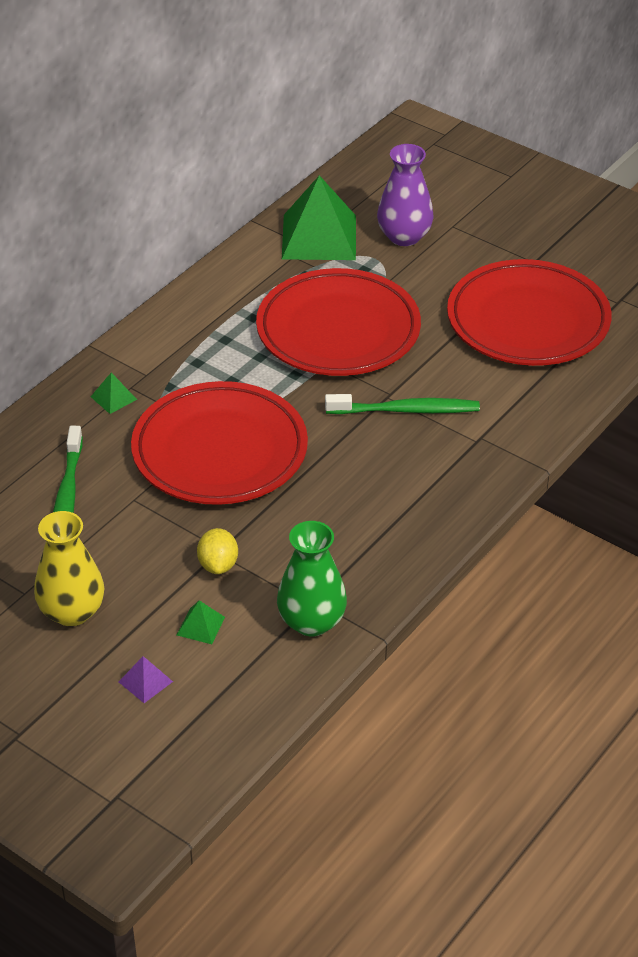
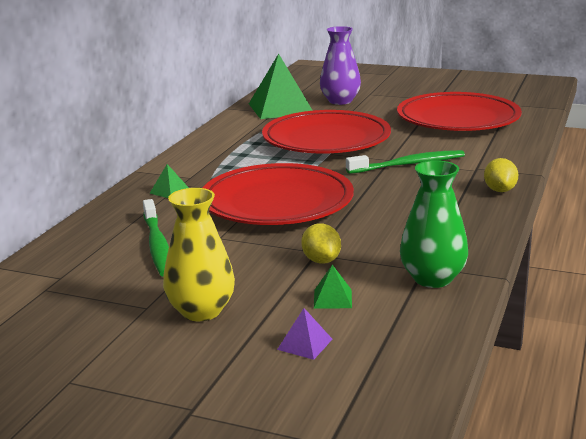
camera: 15 degrees left, 20 degrees down
none -> yellow lemon [484,158,518,192]

